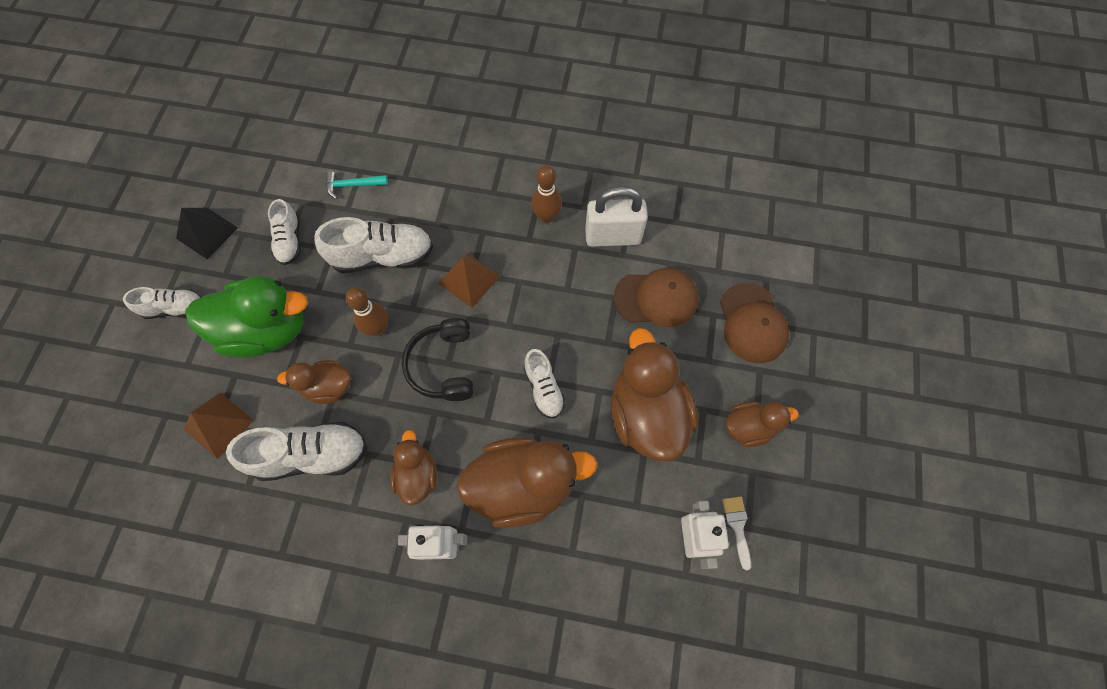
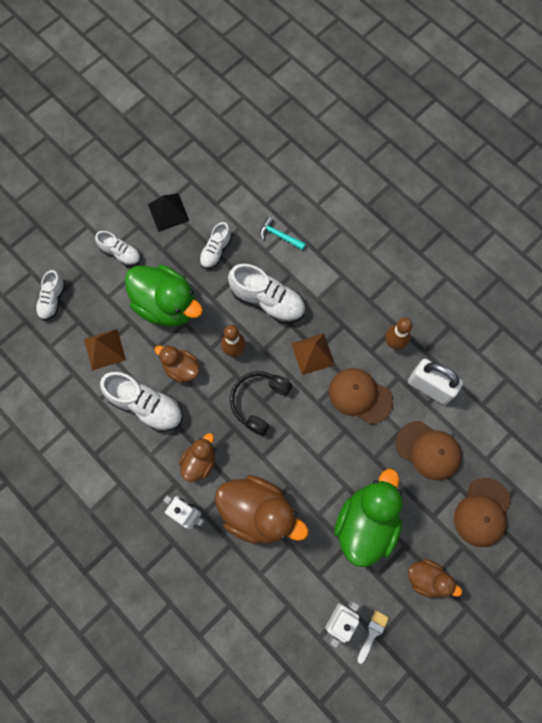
camera: 35 degrees right, 5 degrees up
white shoe [524,349,565,418] -> white shoe moved to [35,270,66,320]
brown duck [611,328,698,461] -> green duck [334,469,403,567]
none -> brown cap [329,368,393,424]

